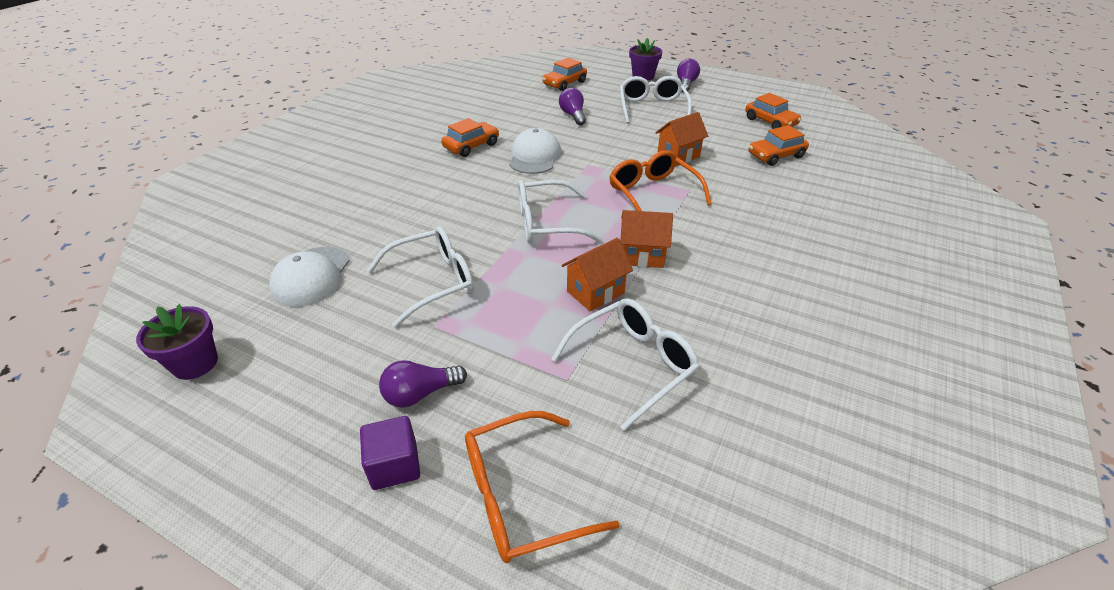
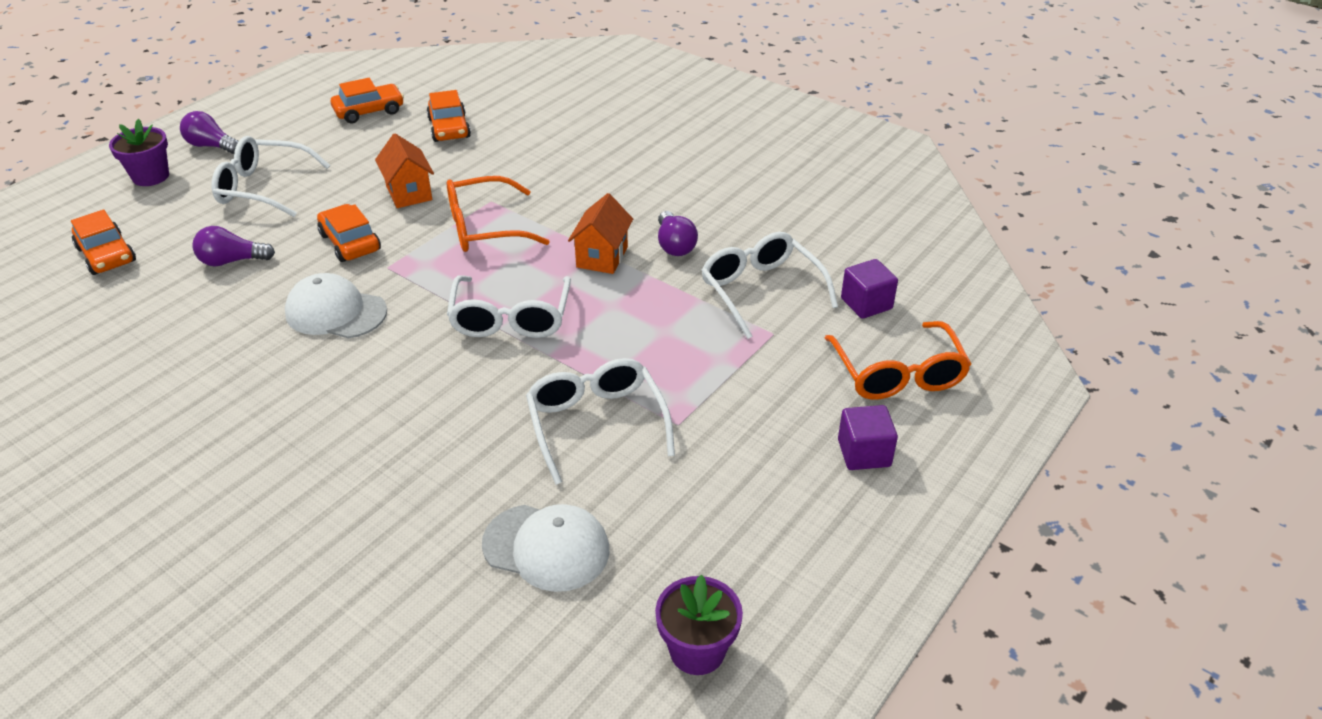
camera: 80 degrees left, 0 degrees up
purple light bulb [379,360,467,408] -> purple light bulb moved to [658,211,698,256]
orange car [441,118,499,157] -> orange car moved to [317,204,381,262]
orange house [562,238,633,311] -> none
none -> purple cube [841,259,898,319]

